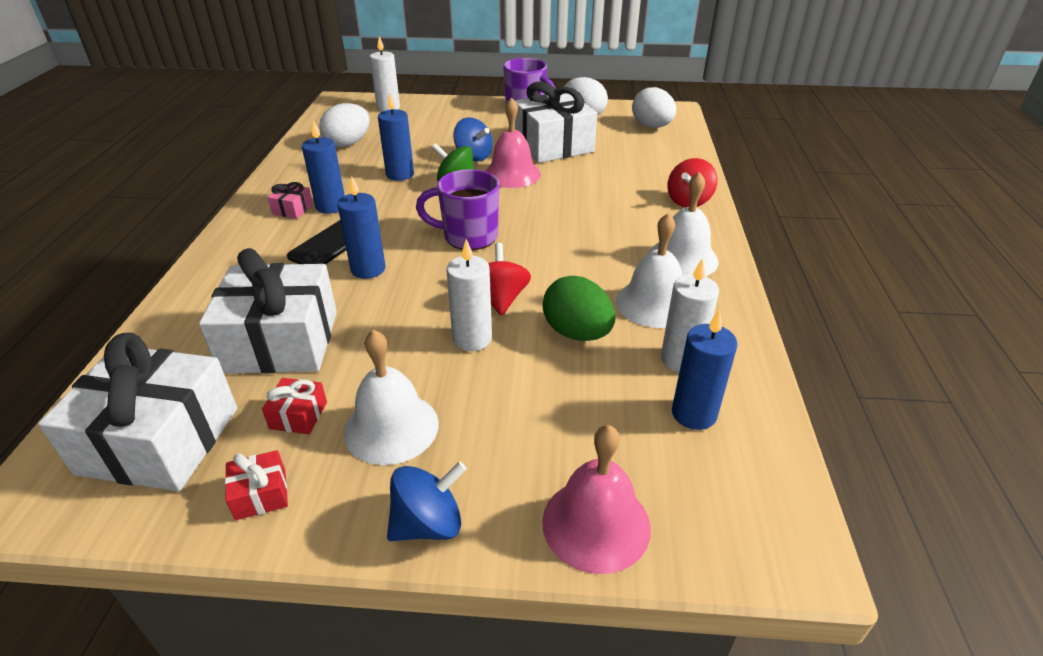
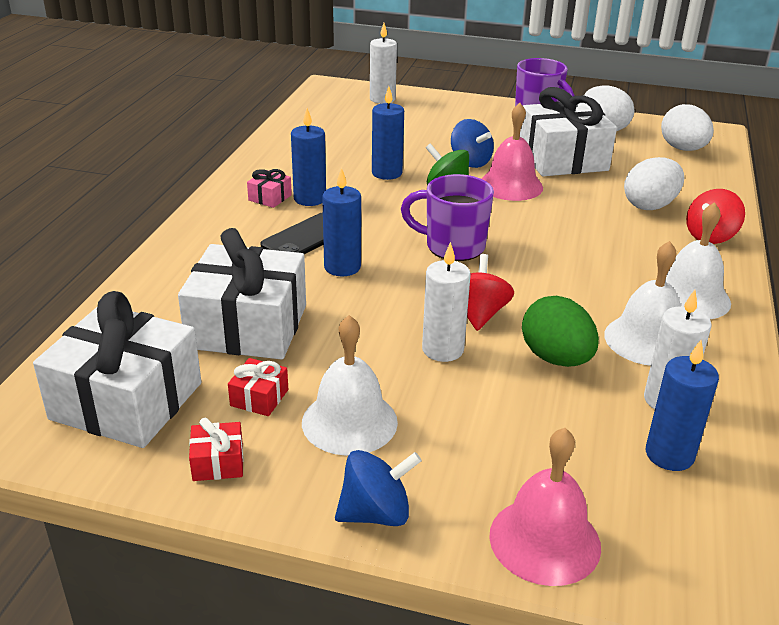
camera: 10 degrees right, 5 degrees down
white egg [319,103,370,147] -> white egg moved to [624,157,684,210]

